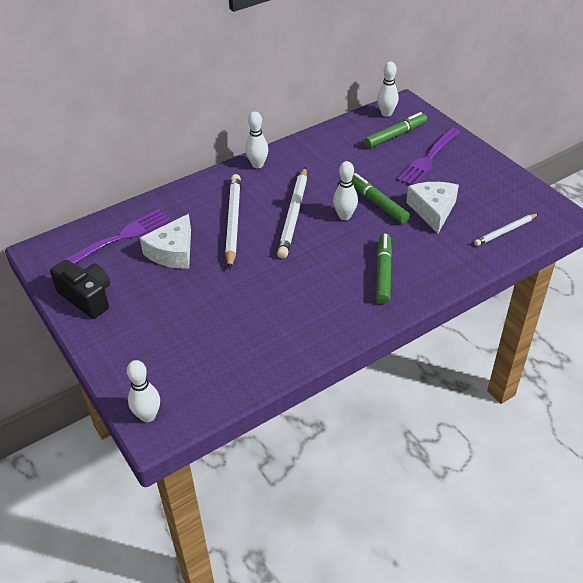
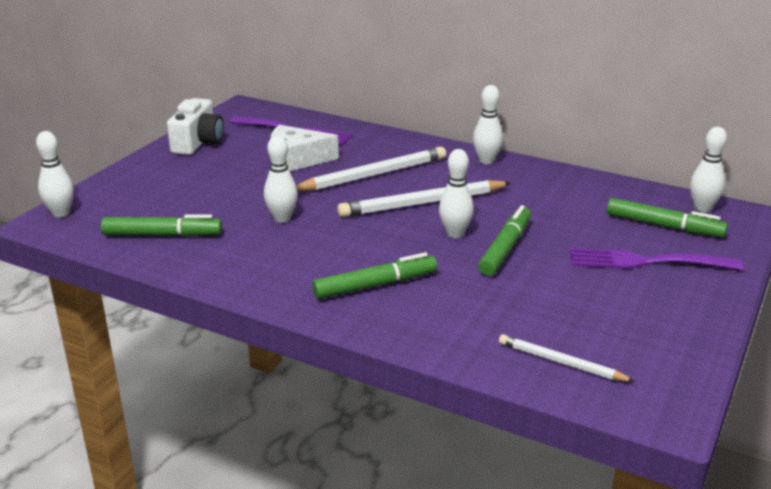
camera: 60 degrees right, 15 degrees down
black camera [50,260,110,319] -> white camera [167,98,224,155]
white cheese [406,182,459,233] -> none
none -> green marker [101,214,222,237]
none -> white bowling pin [264,135,298,223]

